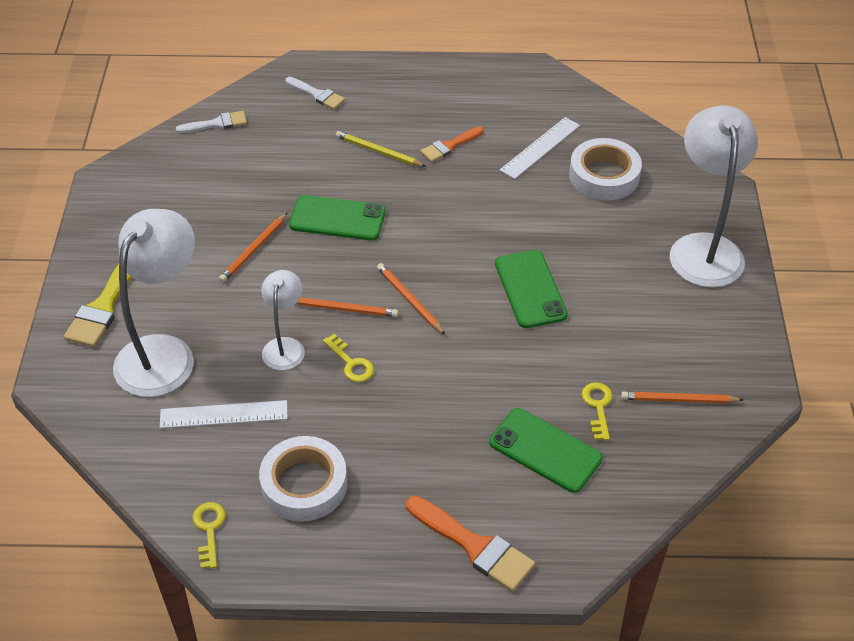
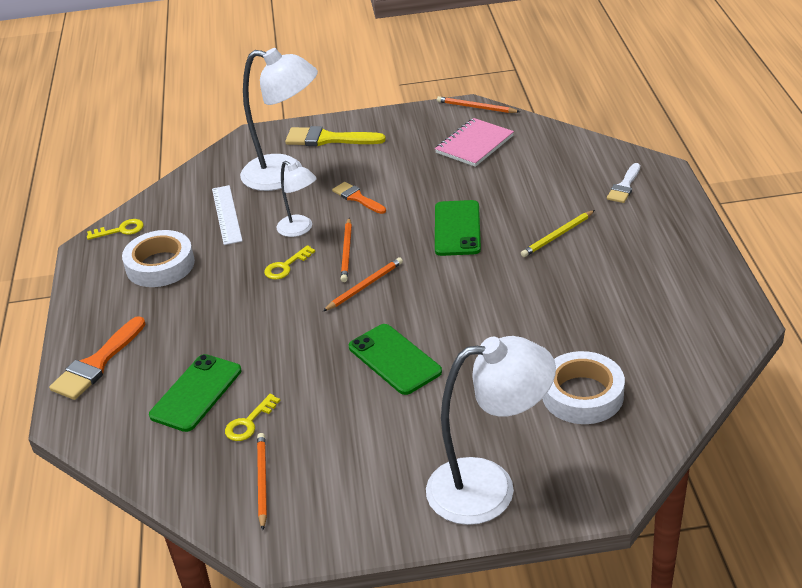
camera: 85 degrees right, 10 degrees down
white brush [176,111,247,133] -> none
orange pencil [219,213,288,282] -> orange pencil moved to [437,96,520,113]
white lamp [261,270,305,370] -> white lamp turned 45 degrees clockwise [276,161,317,237]
yellow pencil [335,131,426,167] -> yellow pencil turned 150 degrees counterclockwise [521,210,595,257]
orange brush [420,127,484,162] -> orange brush moved to [332,182,386,214]
green phone [495,250,568,328] -> green phone turned 75 degrees clockwise [349,324,442,395]
white ruler [500,117,580,179] -> none
yellow key [582,382,612,440] -> yellow key turned 135 degrees clockwise [225,394,281,441]
none -> pink notebook [435,118,514,167]

